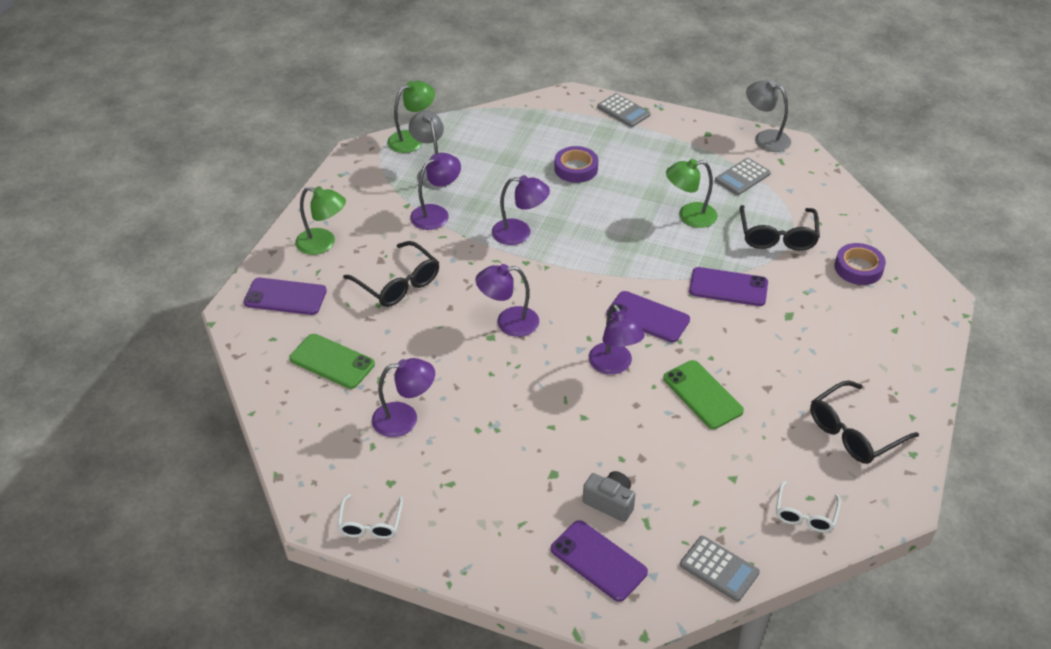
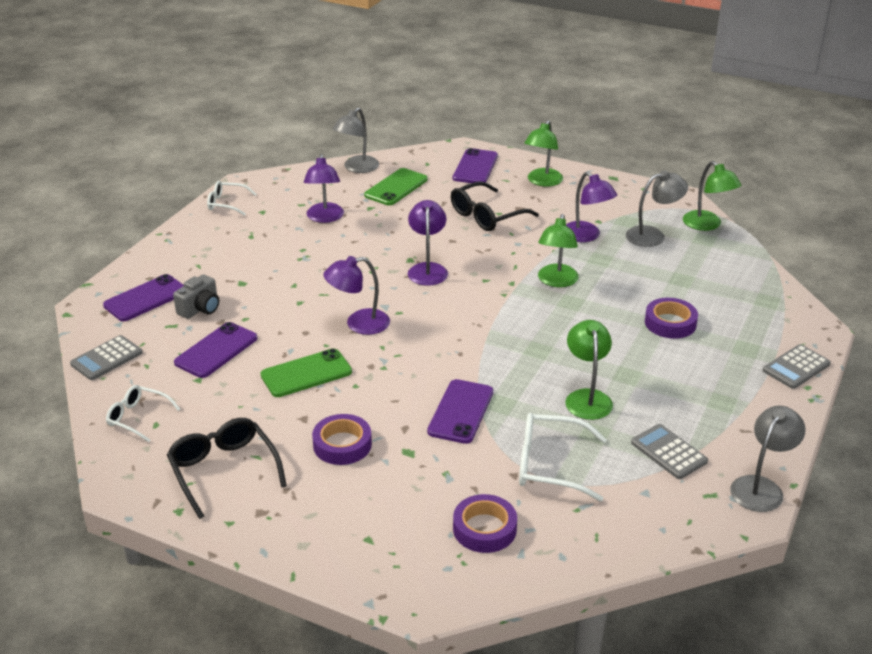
camera: 95 degrees right, 10 degrees down
purple lamp [492,175,550,245] -> green lamp [538,214,579,287]
purple phone [606,291,690,342] -> purple phone moved to [174,322,258,378]
black glasses [740,205,820,251] -> white glasses [519,413,607,501]
none -> purple tape [312,414,372,465]
none -> grey lamp [332,108,379,173]

